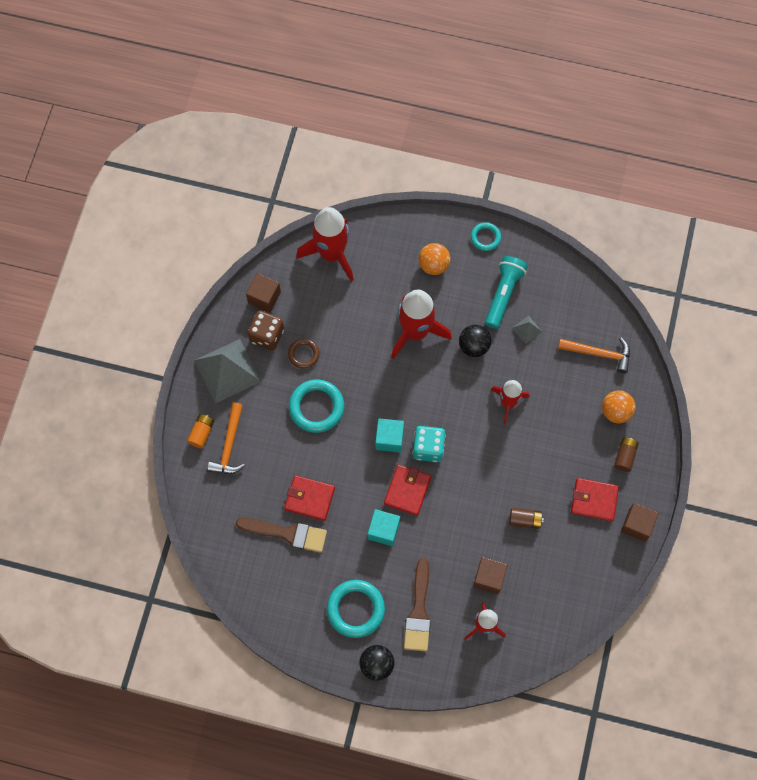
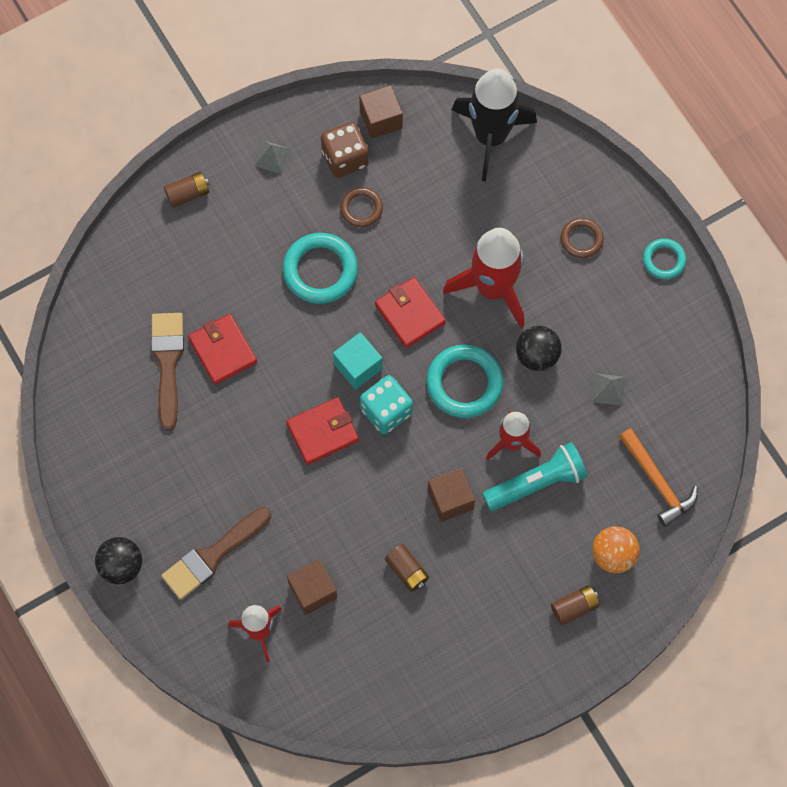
camera: 45 degrees right, 0 degrees up
orange battery [187,414,214,448] -> brown battery [164,172,209,208]
grey pyramid [194,339,261,403] -> grey pyramid [254,141,292,174], size x0.43
orange hammer [207,403,245,474] -> none
brown brush [236,518,327,553] -> brown brush turned 150 degrees counterclockwise [151,313,184,431]
red rocket [296,207,354,282] -> black rocket [452,68,537,181]
turquoise ring [327,580,385,638] -> turquoise ring moved to [426,344,503,418]
turquoise cube [368,509,400,546] -> none
orange ball [419,243,450,275] -> brown ring [561,218,604,258]
turquoise flashlight [485,256,528,329] -> turquoise flashlight moved to [483,442,588,511]
red wallet [571,478,619,521] -> red wallet moved to [375,277,446,348]
brown cube [621,503,659,542] -> brown cube moved to [428,468,475,522]

